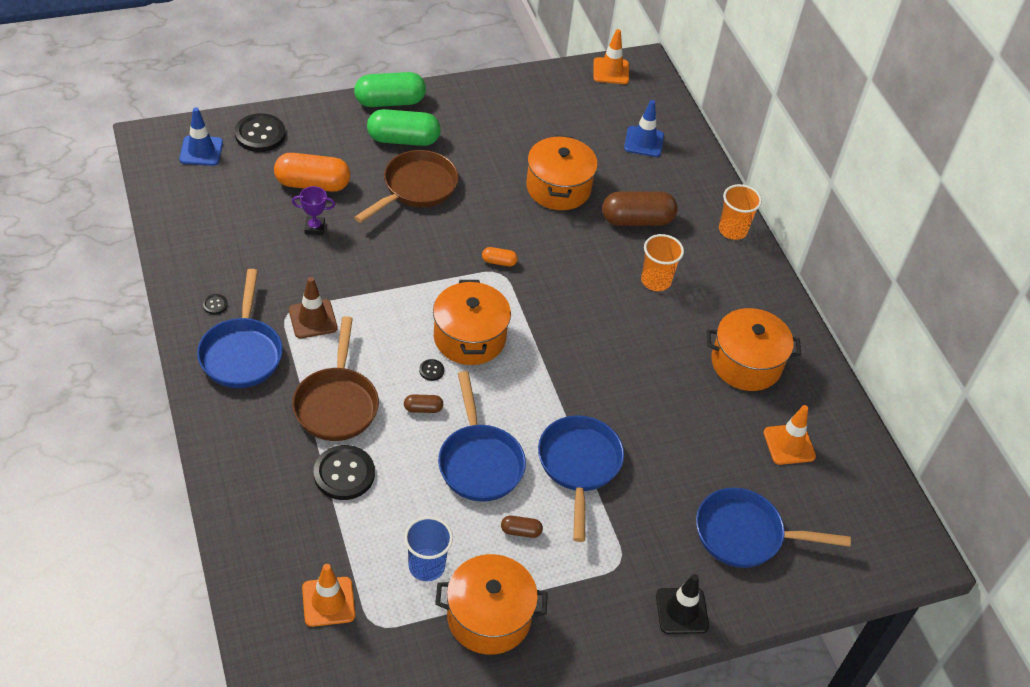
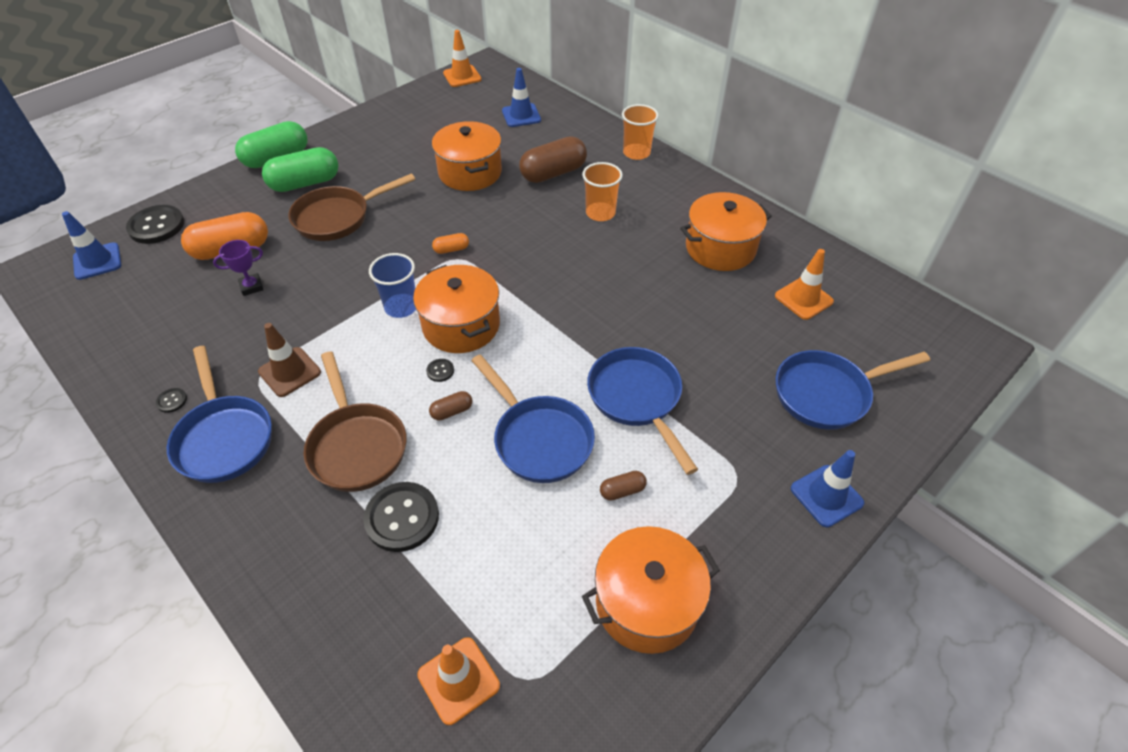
camera: 20 degrees left, 0 degrees up
brown pan [354,150,459,223] -> brown pan turned 135 degrees counterclockwise [288,173,415,241]
blue cup [404,516,453,581] -> blue cup moved to [369,253,416,318]
black traffic cone [656,574,709,634] -> blue traffic cone [791,450,864,527]

